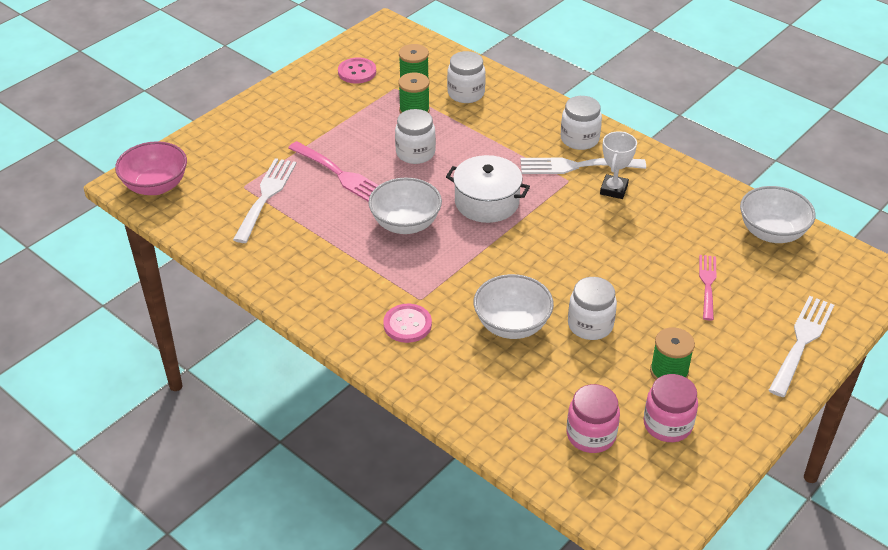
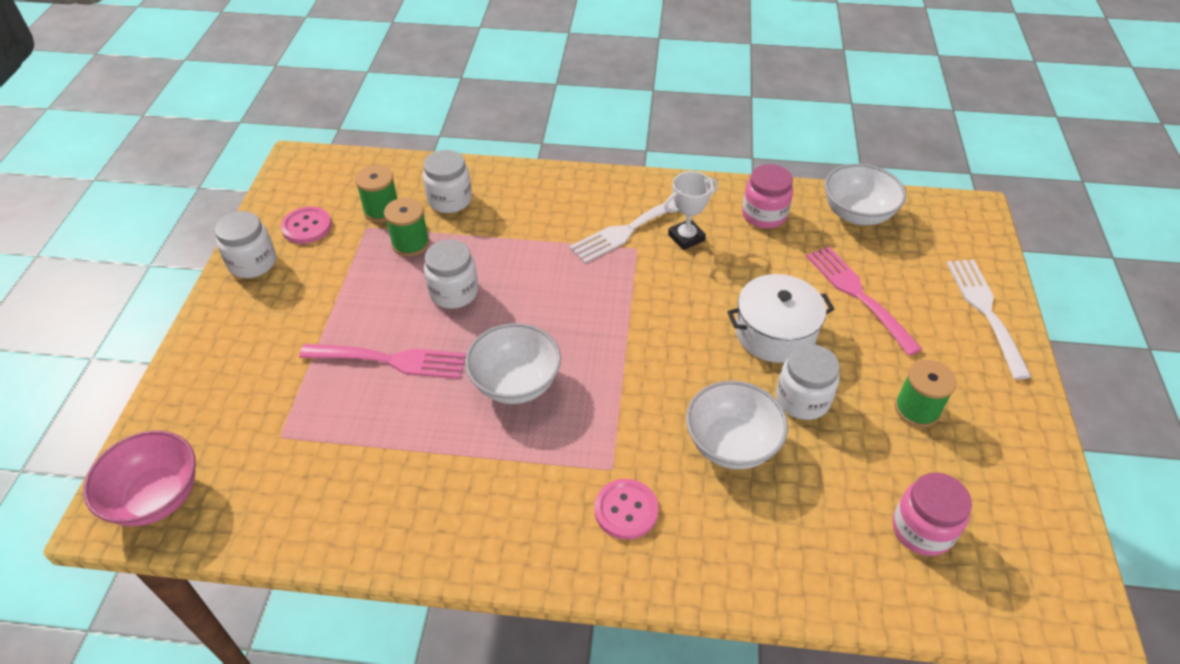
camera: 35 degrees left, 5 degrees up
white fork [233,158,297,243] -> none
white pot [446,155,530,223] -> white pot moved to [727,274,834,363]
white jar [561,96,602,150] -> white jar moved to [215,211,276,278]
white trophy [600,131,637,199] -> white trophy turned 75 degrees clockwise [664,171,718,250]
pink jar [643,374,698,442] -> pink jar moved to [742,164,793,228]
pink fork [699,255,717,321] -> pink fork [806,246,922,356], size x1.51

